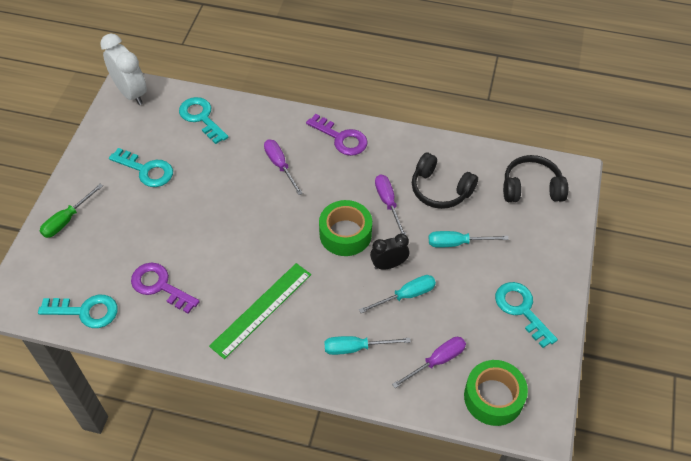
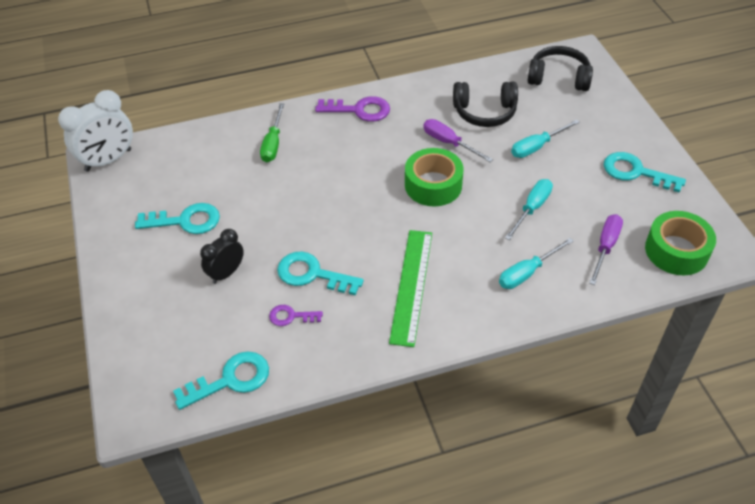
camera: 30 degrees left, 5 degrees down
green screwdriver [40,184,103,238] -> green screwdriver moved to [260,103,284,162]
white clock [100,34,147,105] -> white clock turned 120 degrees clockwise [58,90,133,172]
purple key [131,263,200,314] -> purple key [269,305,323,326], size x0.58
turquoise key [179,97,228,144] -> turquoise key moved to [277,252,364,295]
purple screwdriver [264,140,303,195] -> none
black clock [370,234,409,270] -> black clock moved to [200,229,244,284]
black headphones [503,155,568,202] -> black headphones turned 45 degrees clockwise [528,46,593,91]

